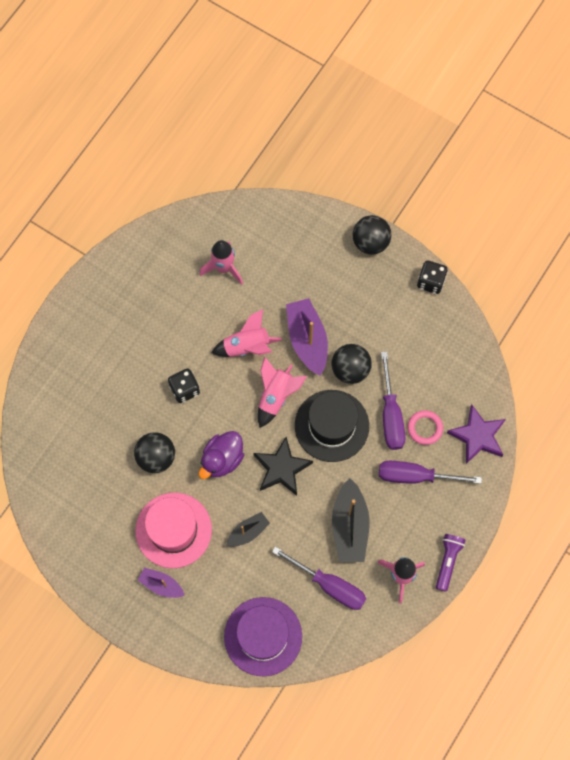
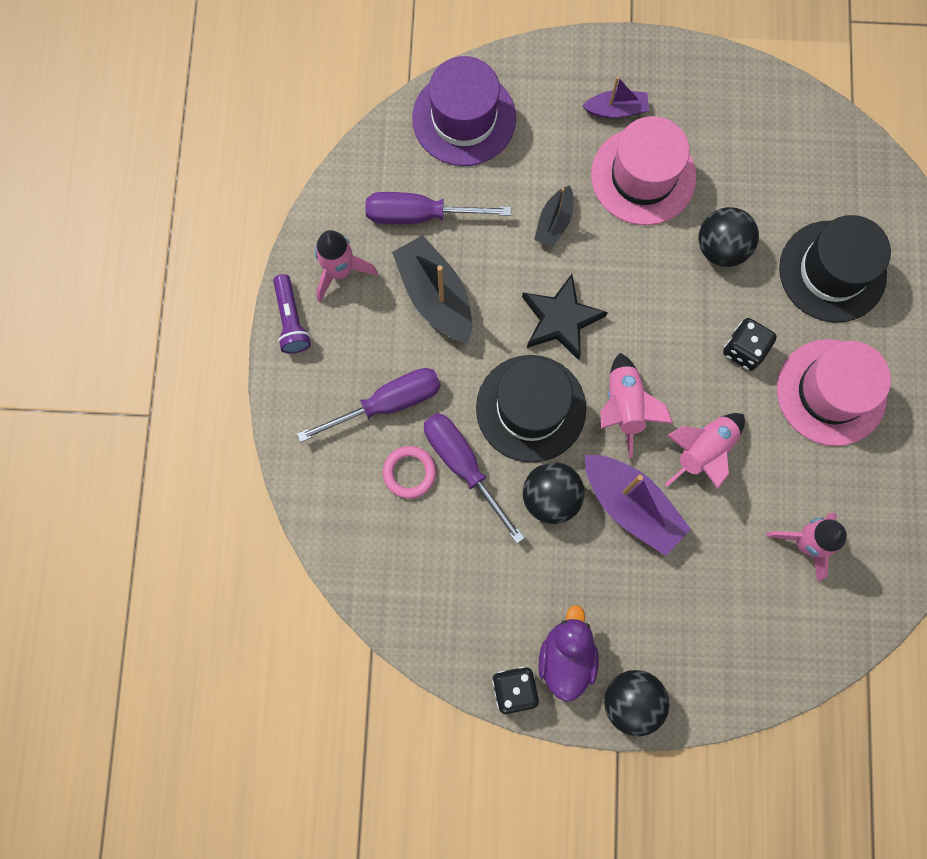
camera: 150 degrees right, 5 degrees up
purple duck [199,431,244,479] -> purple duck moved to [538,605,599,702]
purple star [447,405,506,464] -> none
none -> pink hat [777,339,891,446]
none -> black hat [779,215,891,323]

